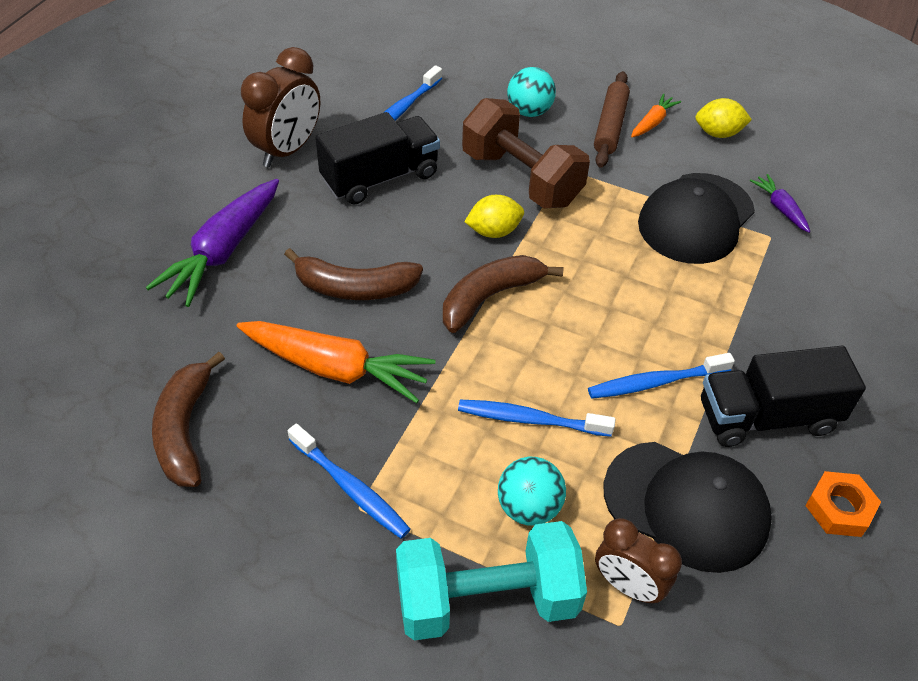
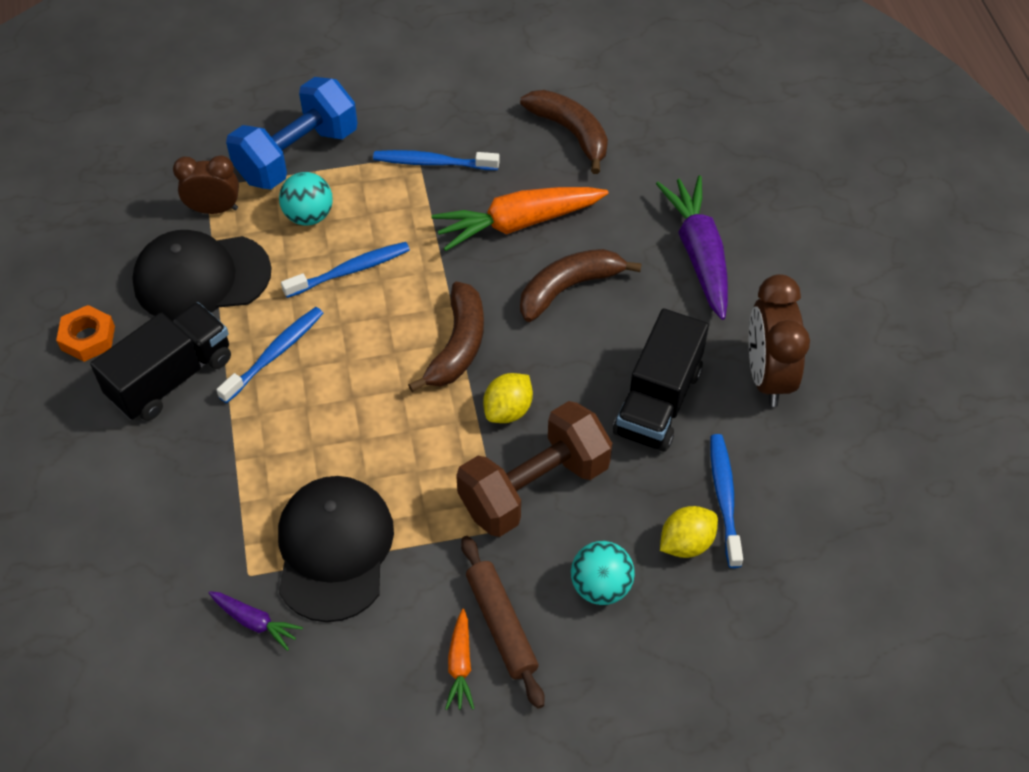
camera: 145 degrees right, 5 degrees up
turquoise dumbbell [396,521,587,641] -> blue dumbbell [226,77,357,189]
brown dumbbell [462,98,590,209] -> brown dumbbell turned 45 degrees counterclockwise [456,401,612,537]
yellow lemon [696,98,752,138] -> yellow lemon moved to [660,506,718,558]

